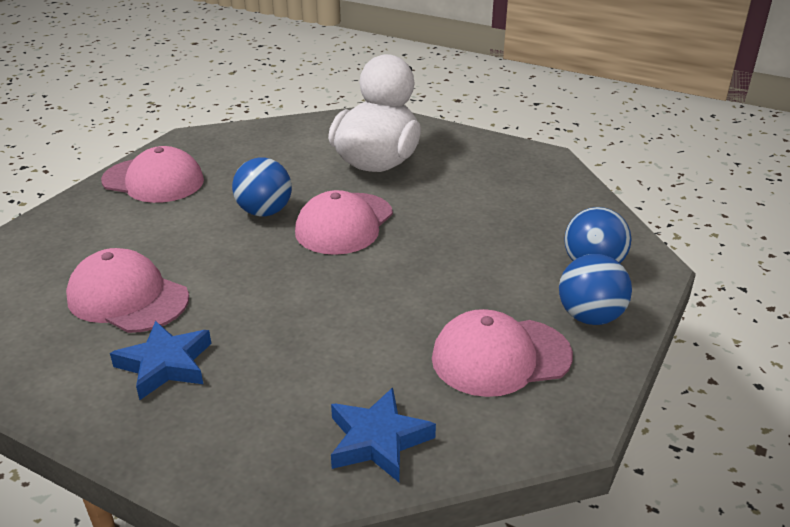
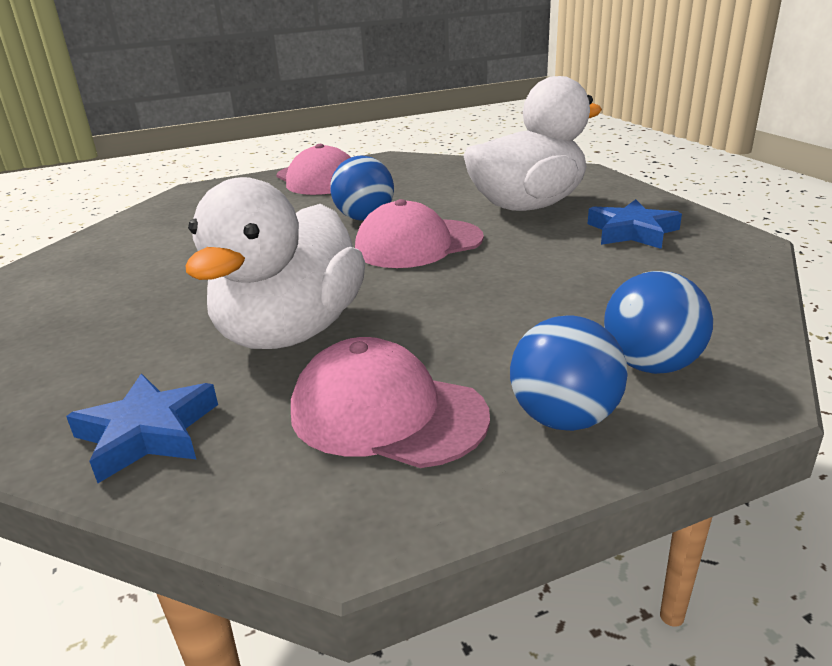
camera: 40 degrees right, 5 degrees down
pink cap [66,248,189,333] -> none
blue star [110,321,211,400] -> blue star moved to [588,199,682,249]
none -> white duck [186,177,365,349]

